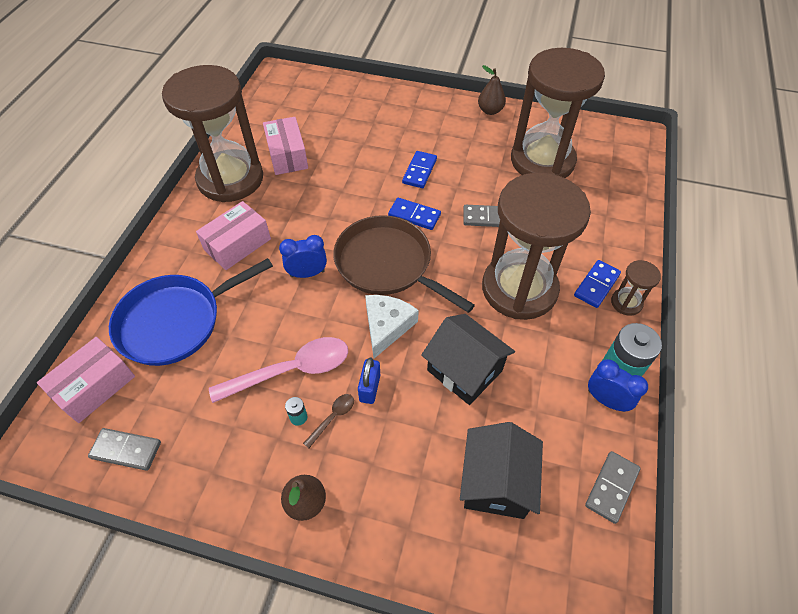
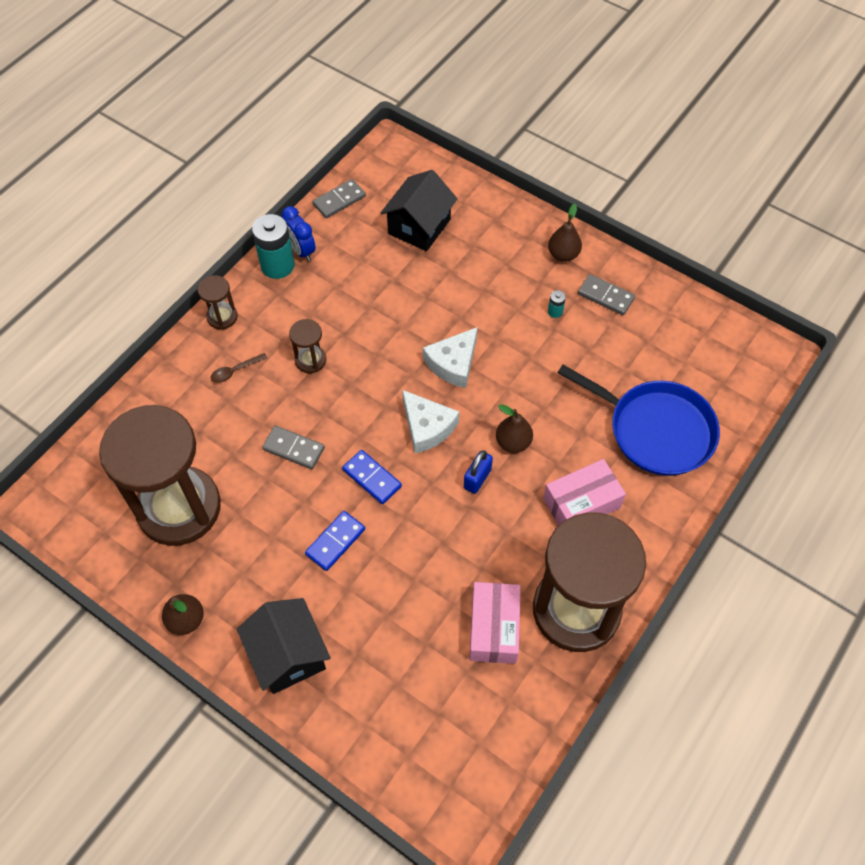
camera: 160 degrees left, 5 degrees up
pink box [37,337,135,423] -> none
grey domino [88,428,161,471] -> grey domino moved to [578,274,635,315]
blue pan [109,258,273,366] -> blue pan turned 45 degrees clockwise [558,365,720,476]
pink spoon [209,337,348,403] -> none
blue clock [279,235,327,278] -> brown pear [496,404,533,453]
brown spoon [303,394,354,448] -> brown spoon moved to [211,353,267,383]
brown pan [333,215,475,313] -> white cheese [402,390,459,454]
blue padlock [358,357,381,404] -> blue padlock moved to [464,450,493,494]
black house [421,314,515,405] -> black house moved to [237,598,331,694]
brown hourglass [482,173,591,320] -> brown hourglass [289,319,326,373], size x0.40
blue domino [574,260,621,308] -> none

